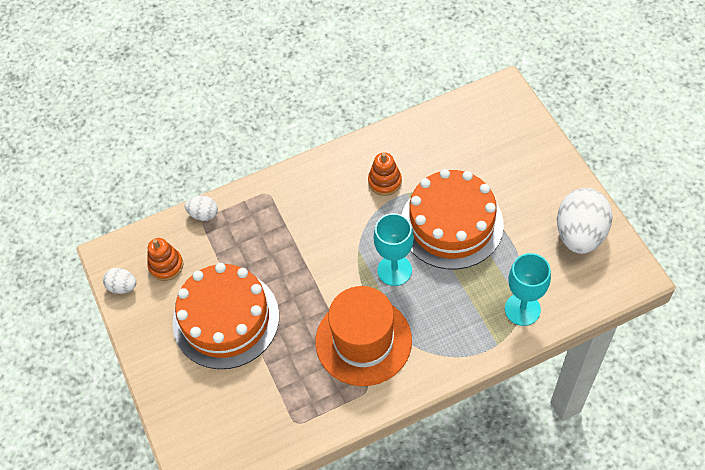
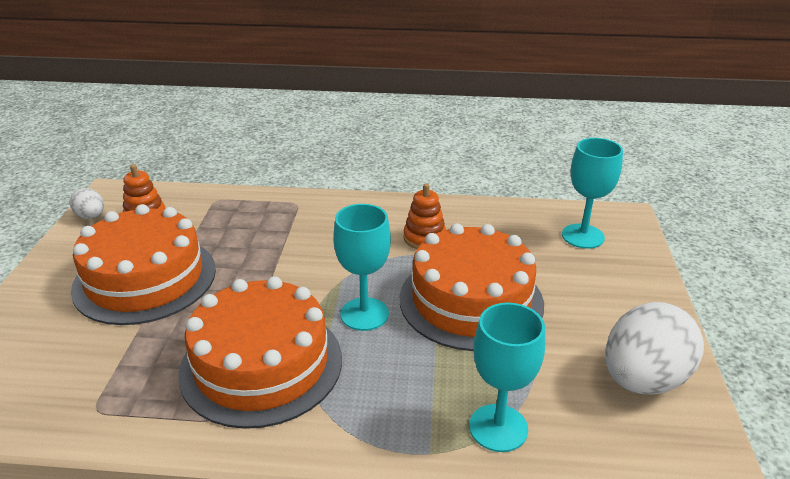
camera: 25 degrees right, 25 degrees down
white egg [185,196,218,221] -> none
orange hat [315,286,412,386] -> orange cake [179,276,342,429]
none -> turquoise goblet [562,138,623,249]

